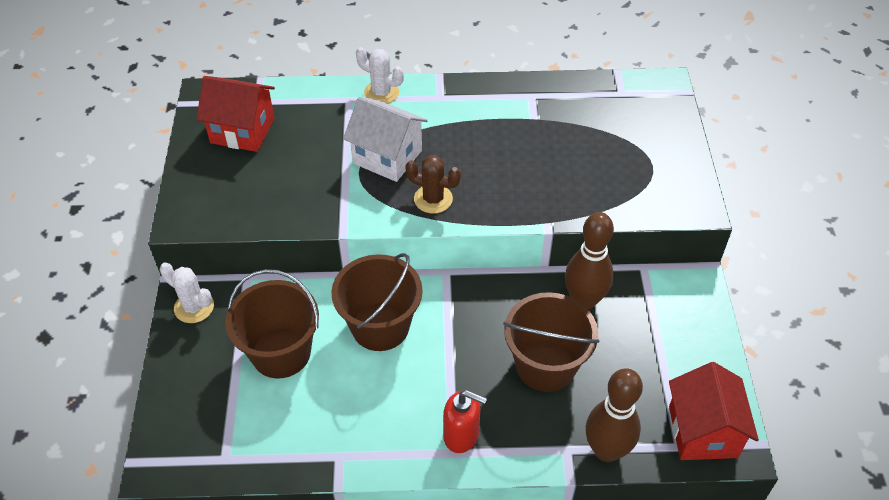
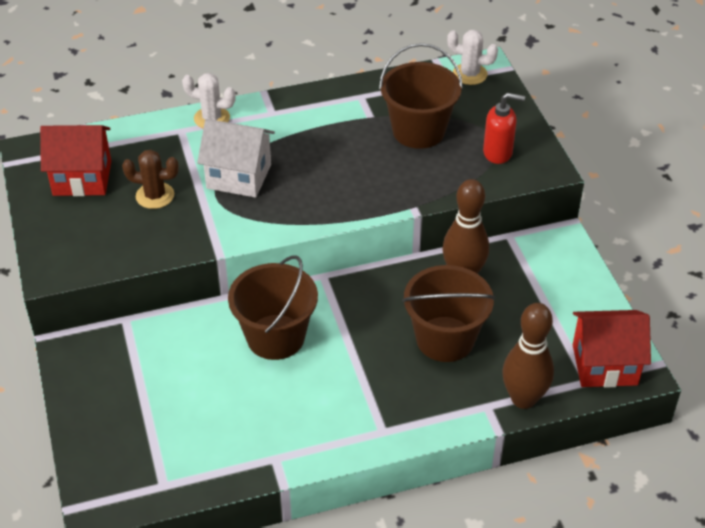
camera: 15 degrees left, 5 degrees down
white cactus [160,262,214,323] -> white cactus moved to [447,30,498,85]
brown bucket [225,269,319,378] -> brown bucket moved to [379,43,463,149]
brown cactus [405,155,461,214] -> brown cactus moved to [122,150,179,209]
red soap dispenser [443,390,487,453] -> red soap dispenser moved to [483,93,525,164]
red house [669,362,759,460] -> red house turned 75 degrees counterclockwise [573,310,651,388]

